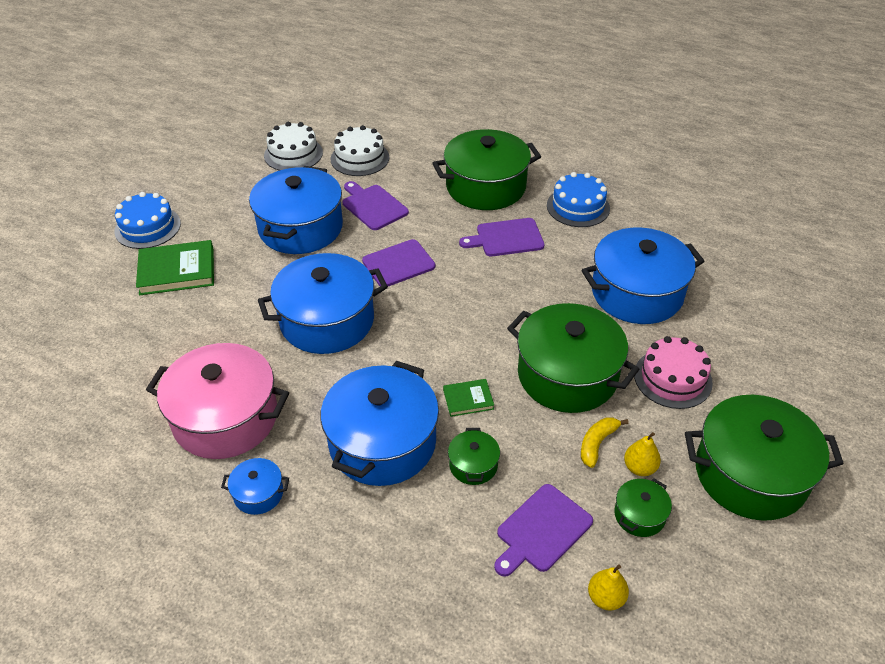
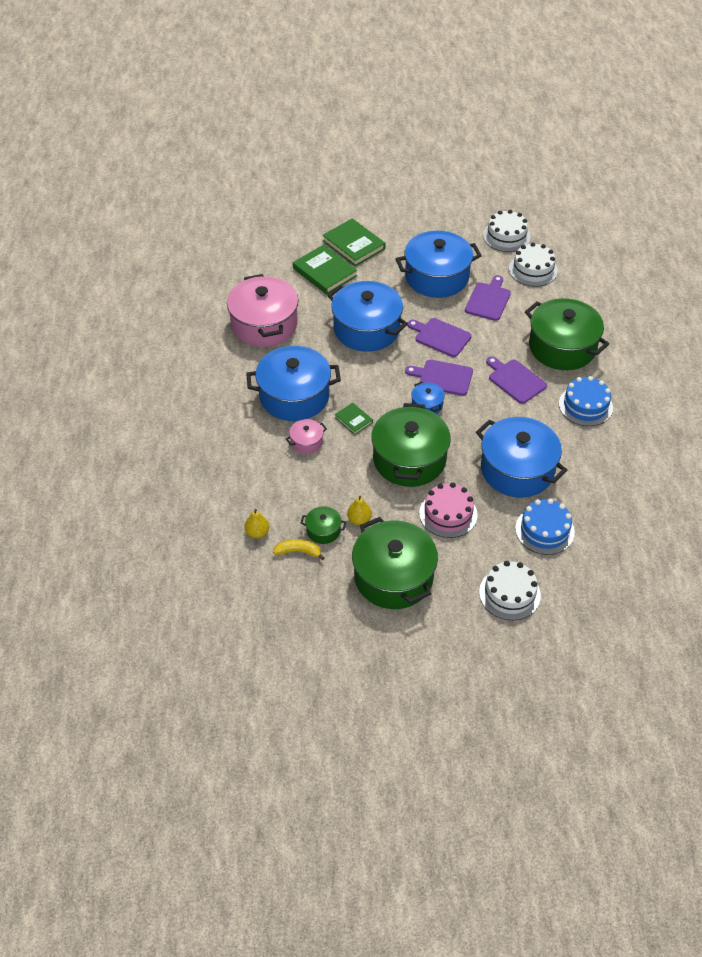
camera: 60 degrees right, 5 degrees up
blue cake [115,192,181,249] -> blue cake moved to [515,499,575,555]
blue pot [221,458,289,515] -> blue pot moved to [411,382,445,414]
green pot [448,428,500,485] -> pink pot [286,419,327,454]
purple cutting board [494,484,593,577] -> purple cutting board moved to [405,360,473,396]
yellow banana [581,417,629,468] -> yellow banana moved to [273,539,325,560]
none -> green book [293,245,357,295]
none -> white cake [479,561,541,620]

